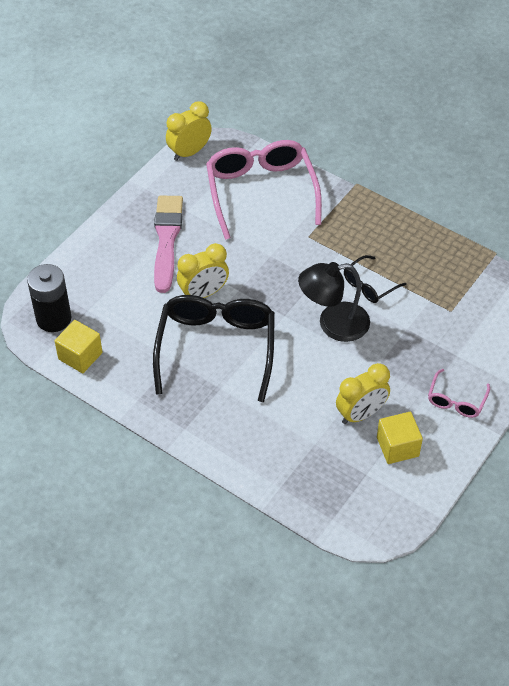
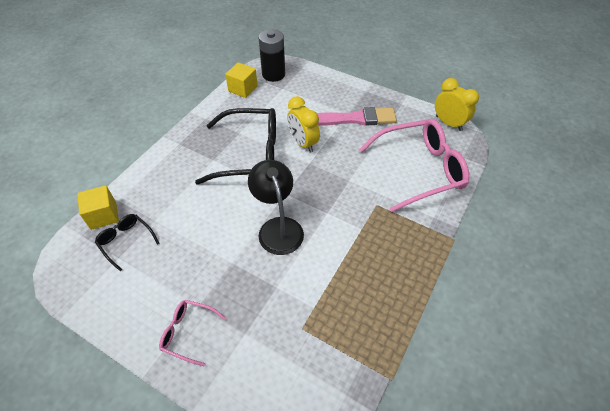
camera: 85 degrees right, 0 degrees up
yellow clock [336,363,390,424] -> none
black glasses [344,255,407,303] -> black glasses moved to [95,214,159,271]
yellow cube [377,412,423,464] -> yellow cube moved to [77,185,119,230]

